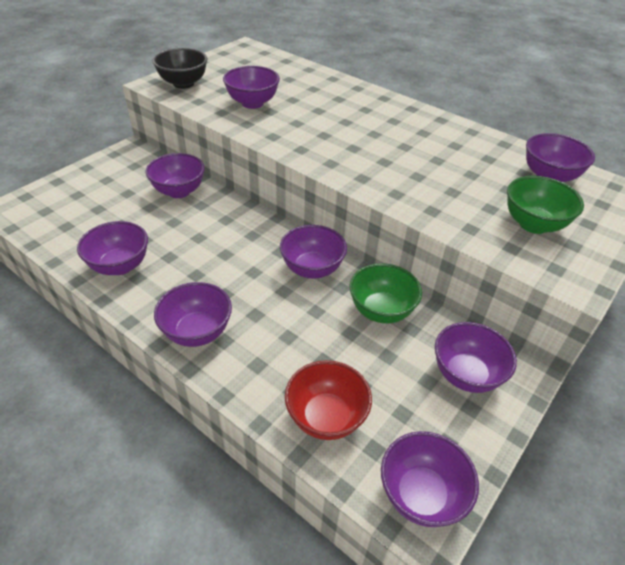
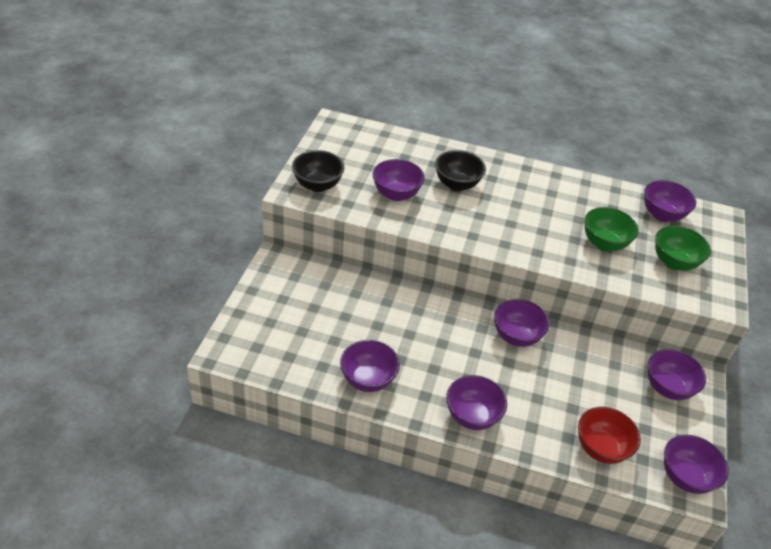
camera: 25 degrees left, 0 degrees up
purple bowl [145,153,205,198] -> none
green bowl [350,263,422,323] -> green bowl moved to [584,207,639,251]
none -> black bowl [435,150,486,191]

